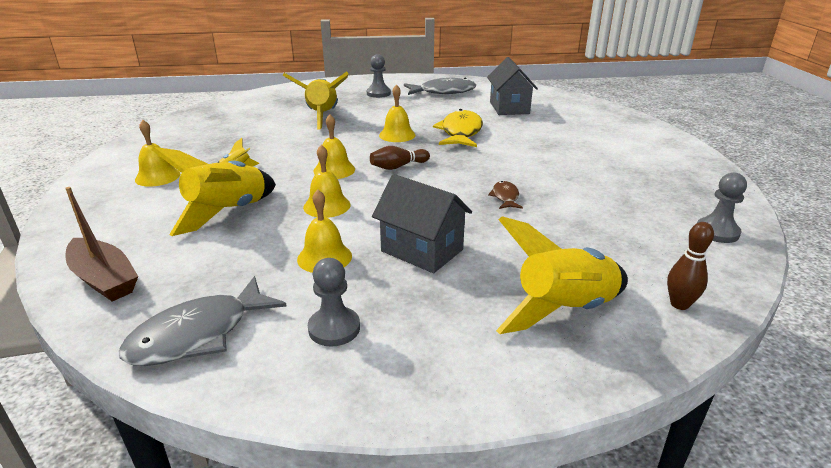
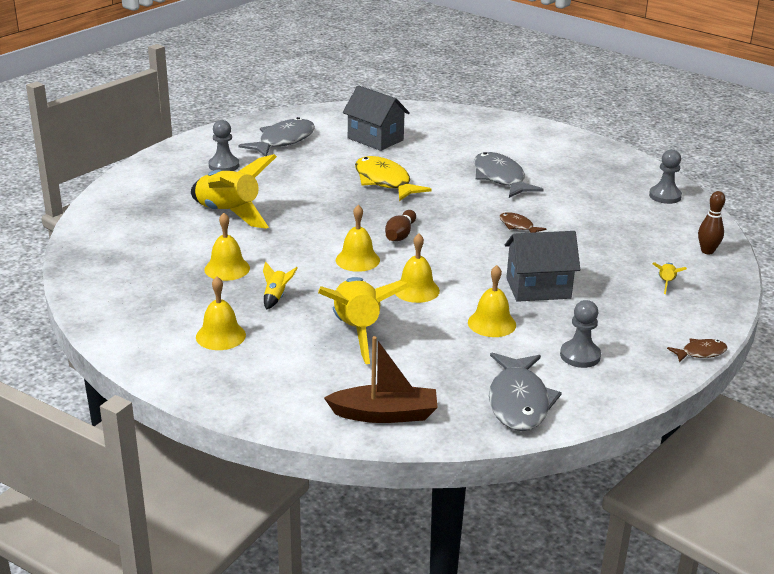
camera: 45 degrees left, 0 degrees up
yellow bell [379,84,416,142] -> yellow bell moved to [204,213,250,281]
yellow rocket [496,216,628,334] -> yellow rocket [652,262,687,294], size x0.42
none -> grey fish [474,152,544,198]
none -> brown fish [667,339,728,363]

